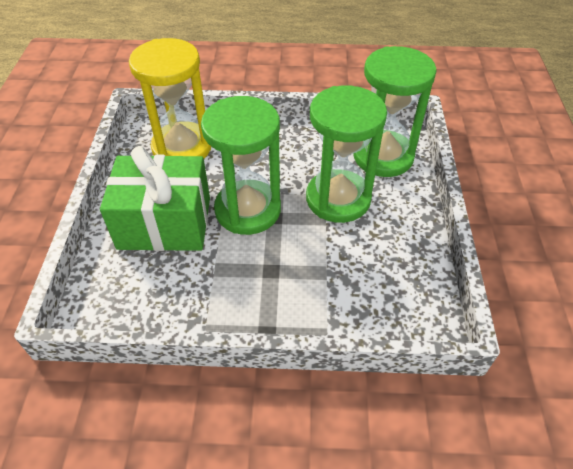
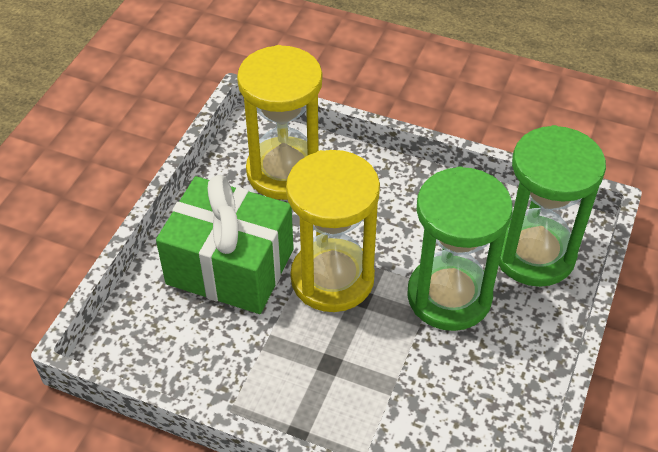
camera: 20 degrees right, 0 degrees up
green hourglass [201,96,281,235] -> yellow hourglass [286,150,380,312]

